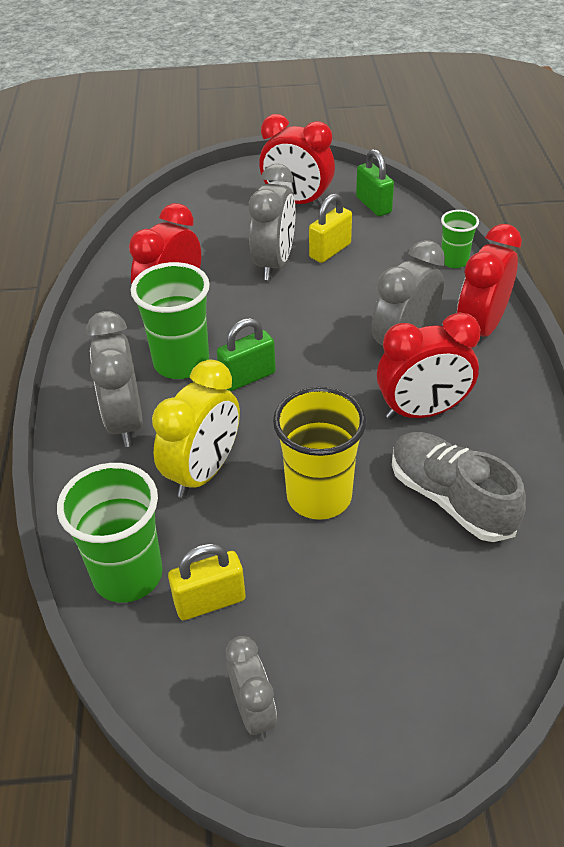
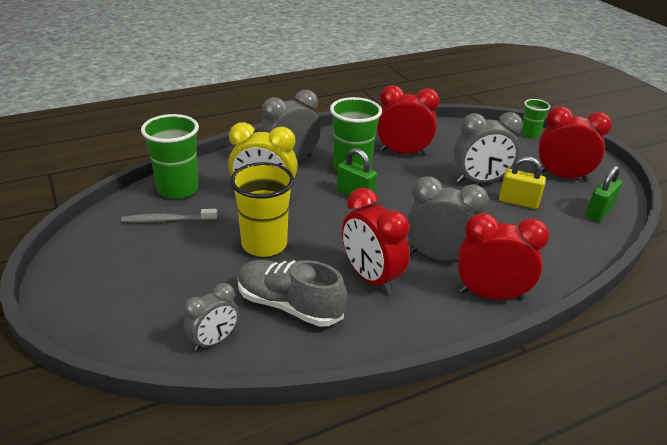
camera: 65 degrees right, 10 degrees down
yellow padlock [168,543,246,620] -> grey toothbrush [121,209,218,223]
grey clock [226,636,277,739] -> grey clock moved to [184,283,239,351]
red clock [259,114,335,207] -> red clock turned 105 degrees clockwise [538,106,612,181]
grey shoe [392,432,526,542] -> grey shoe turned 90 degrees counterclockwise [237,260,347,327]
green cup [441,210,479,268] -> green cup moved to [521,99,550,138]

